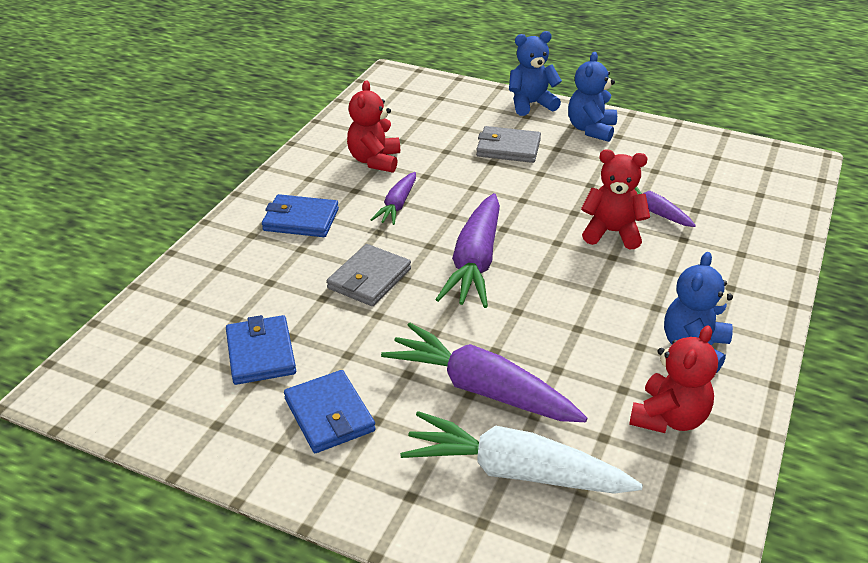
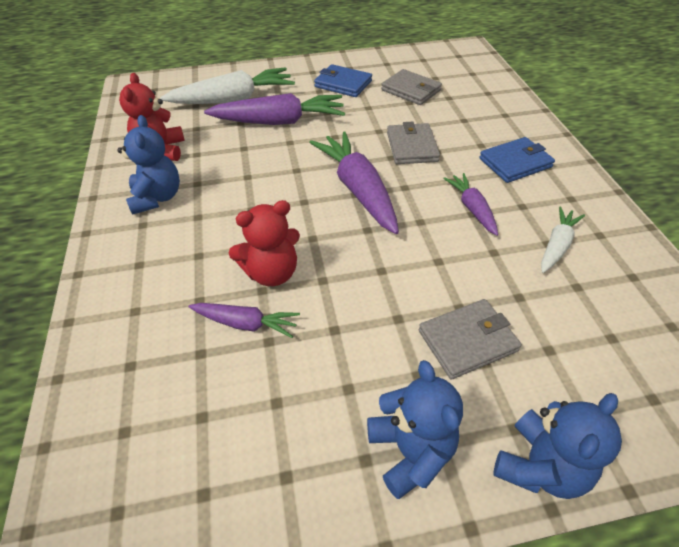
camera: 145 degrees right, 10 degrees up
blue wallet [226,315,296,385] -> grey wallet [381,69,442,105]
red teddy bear [347,80,400,173] -> white carrot [541,206,585,273]

